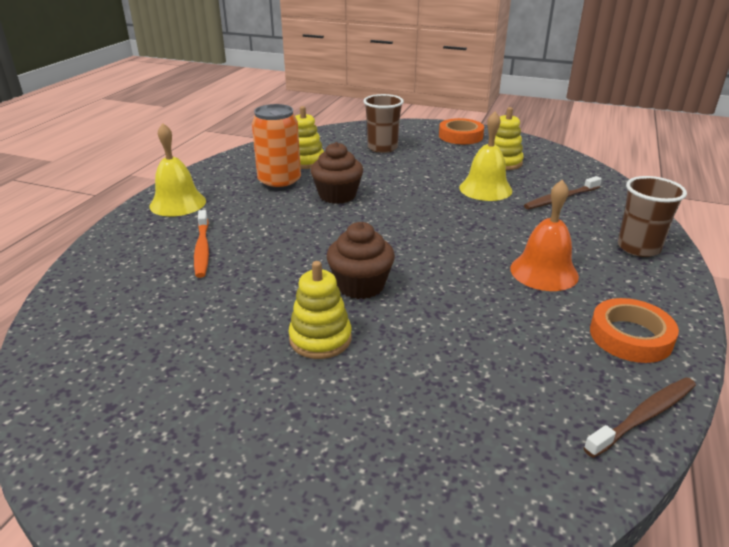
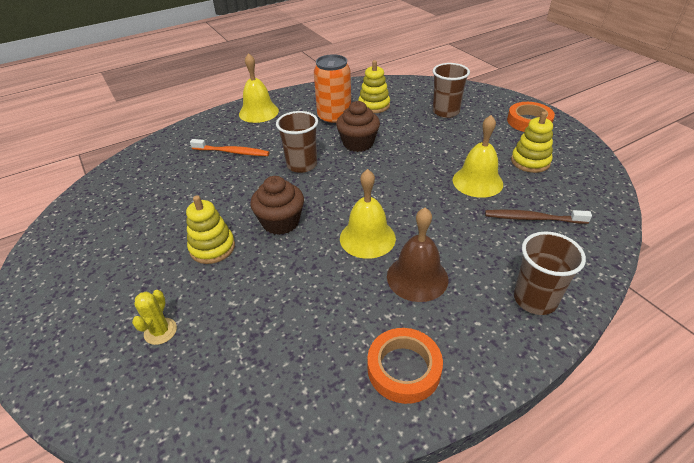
camera: 40 degrees right, 10 degrees up
orange toothbrush [194,210,209,278] -> orange toothbrush turned 105 degrees counterclockwise [190,139,269,156]
orange bell [510,180,579,291] -> brown bell [387,207,448,302]
brown toothbrush [584,377,696,458] -> none
none -> yellow cactus [132,290,177,345]
none -> brown cup [276,111,318,173]
none -> yellow bell [340,169,396,259]

